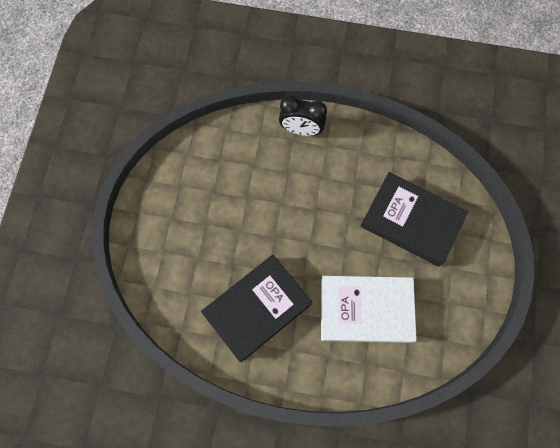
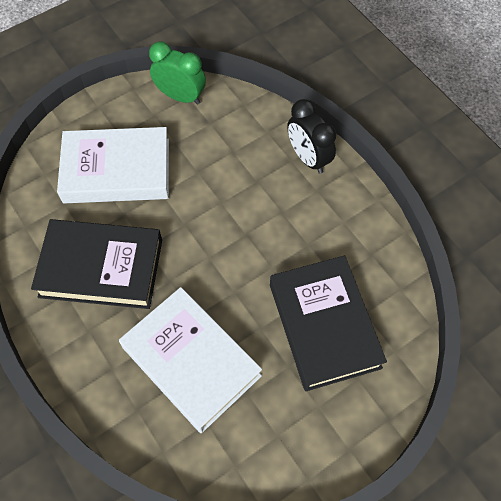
camera: 45 degrees right, 10 degrees down
none -> white book [57,127,169,203]
none -> green clock [149,41,206,105]

